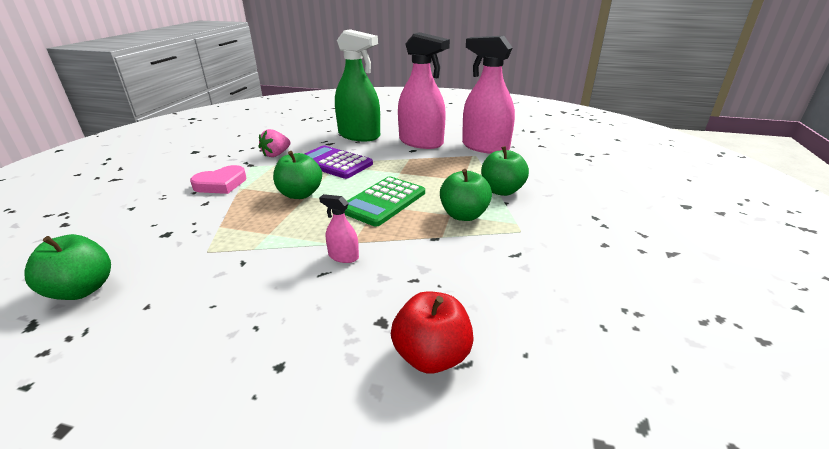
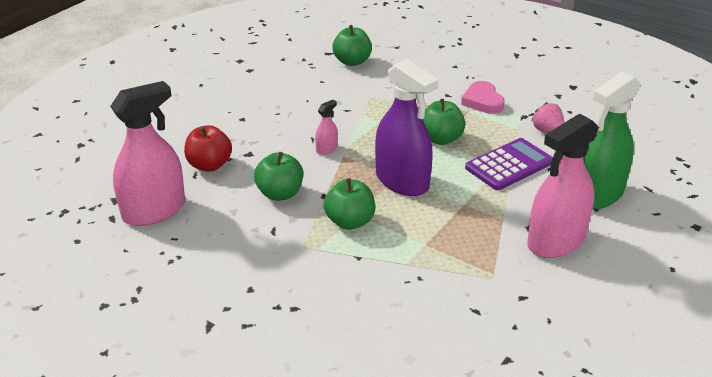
camera: 110 degrees right, 5 degrees up
green calculator [345,176,425,227] -> purple spray bottle [375,59,439,196]
pink spray bottle [462,36,515,154] -> pink spray bottle moved to [110,81,185,226]
green apple [481,146,529,196] -> green apple moved to [254,152,303,201]

